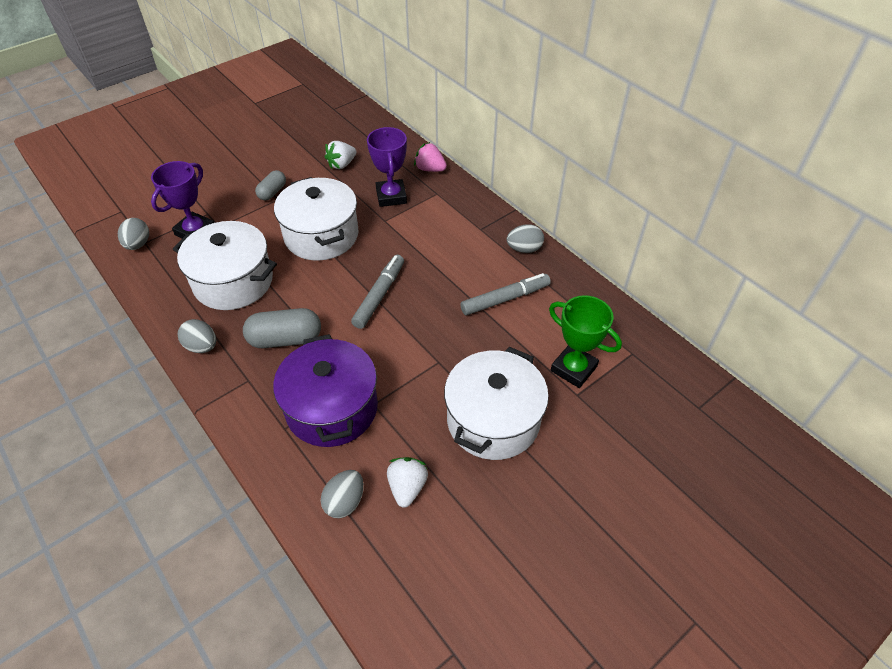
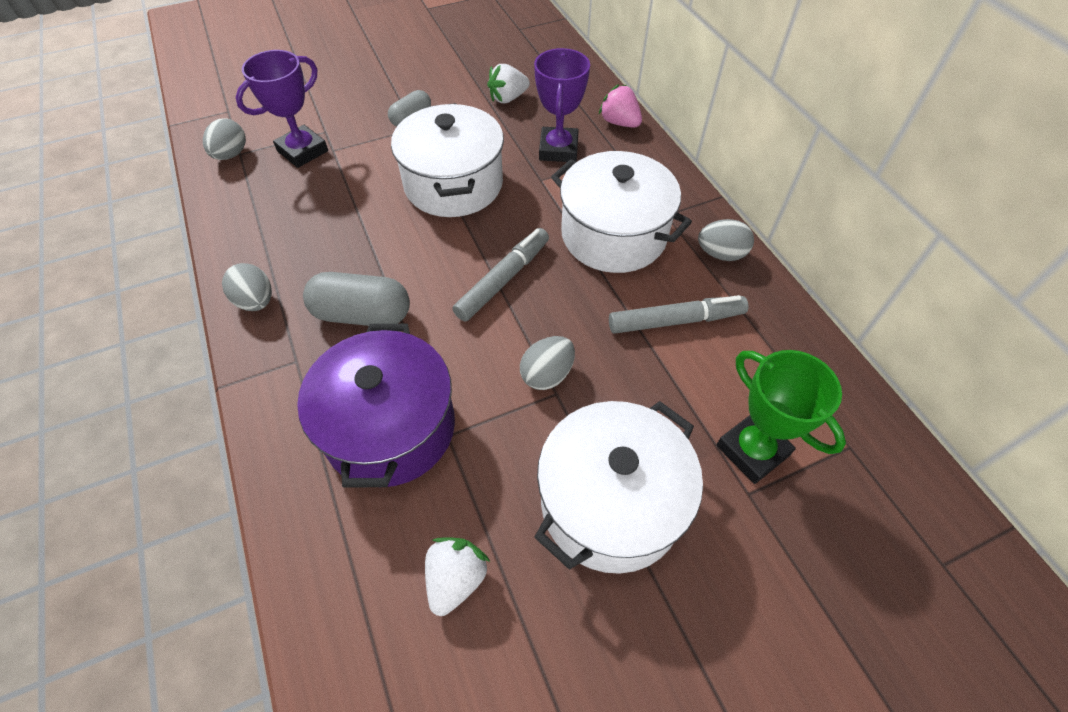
camera: 15 degrees right, 5 degrees up
white pot [173,221,277,310] -> white pot moved to [551,151,692,273]
grey egg [321,470,364,518] -> grey egg moved to [520,336,575,390]

